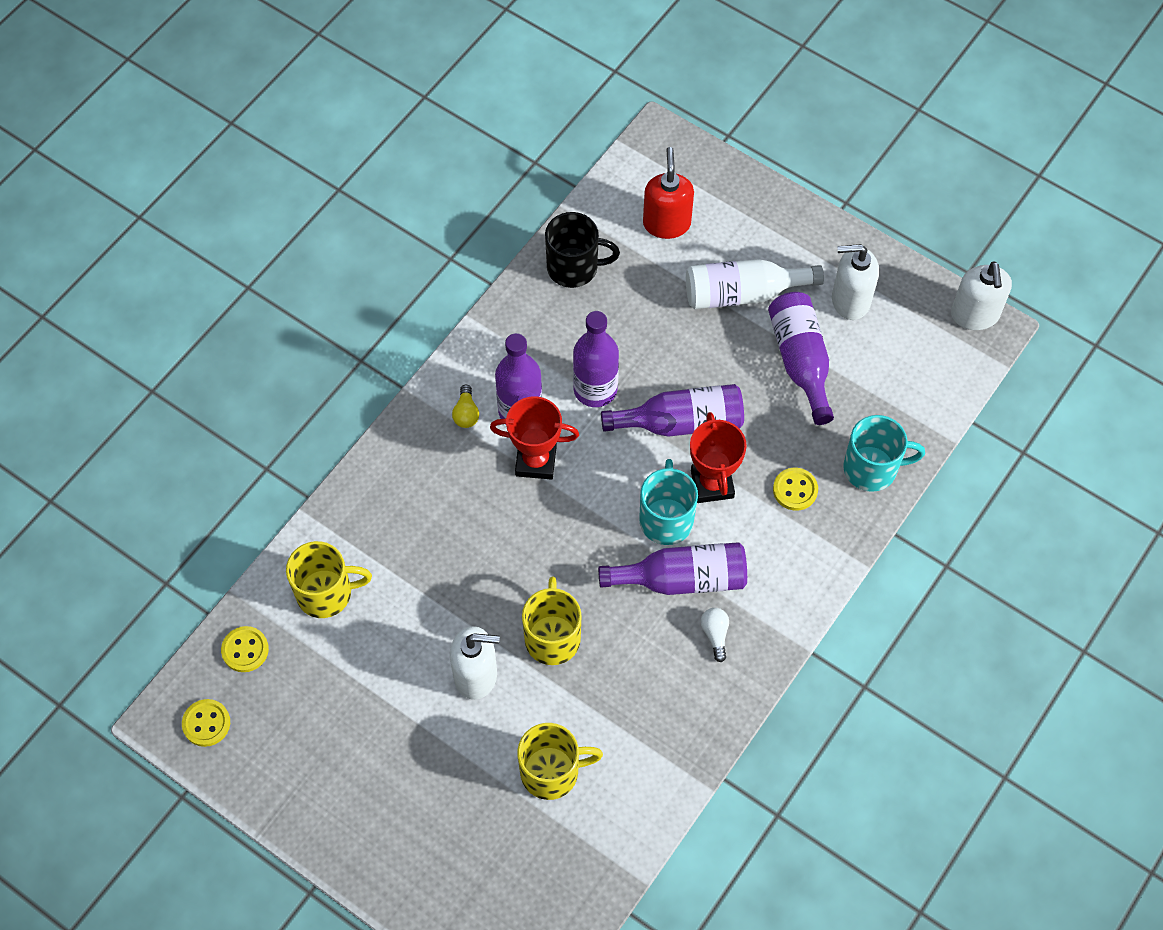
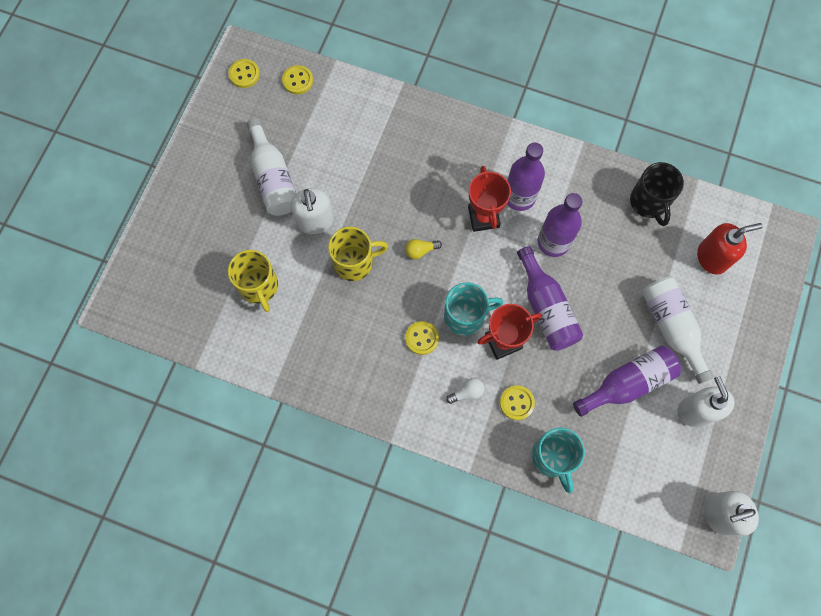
camera: 75 degrees right, 10 degrees up
yellow mug [286,541,372,618] -> none
yellow light bulb [452,385,479,428] -> yellow light bulb moved to [405,239,442,259]
purple bottle [598,542,747,595] -> yellow button [405,321,439,355]
white light bulb [701,608,729,662] -> white light bulb moved to [446,378,484,404]
none -> white bottle [247,118,296,216]

